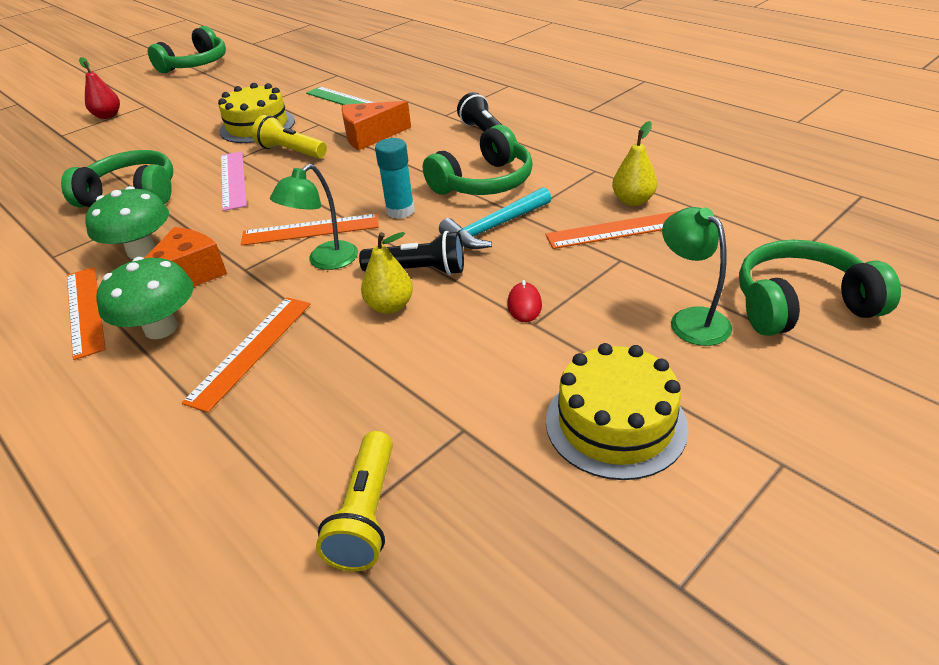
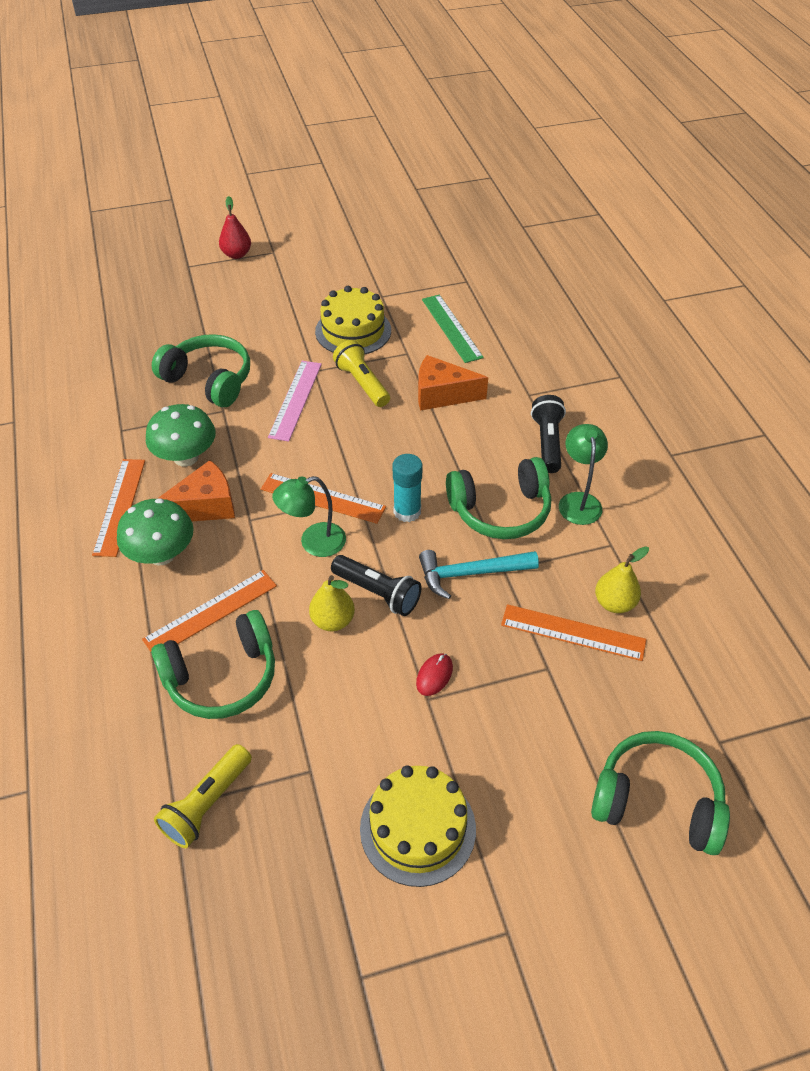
camera: 25 degrees right, 10 degrees up
green headphones [148,26,226,73] -> green headphones moved to [151,610,275,719]
green lamp [662,207,732,346] -> green lamp moved to [559,424,608,525]

